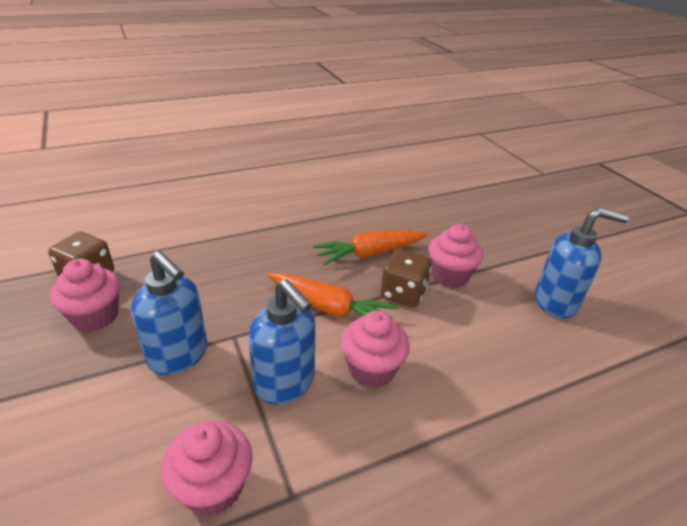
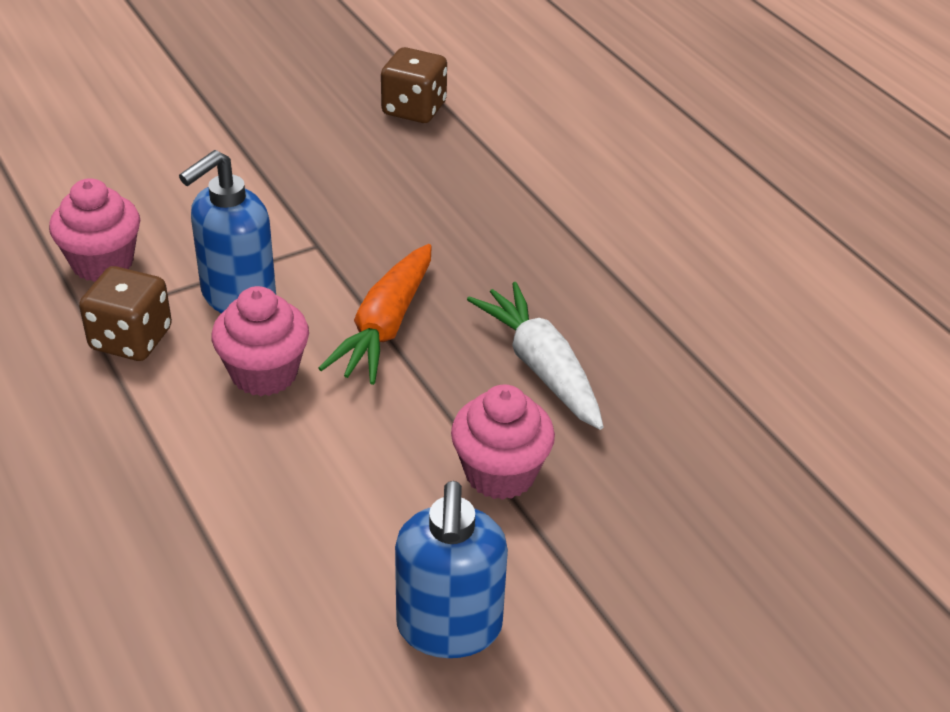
camera: 85 degrees right, 5 degrees up
pink cupcake [50,259,120,332] -> none
blue soap dispenser [131,251,207,375] -> none
orange carrot [313,230,428,266] -> white carrot [467,282,604,430]
brown dice [380,249,432,307] -> brown dice moved to [79,266,172,361]

